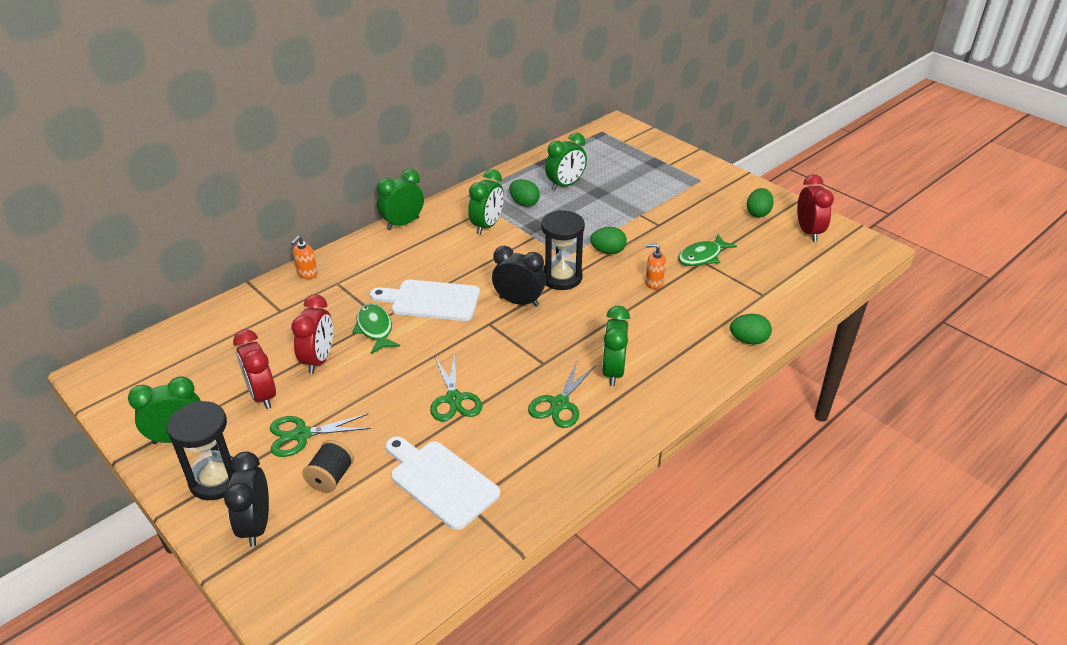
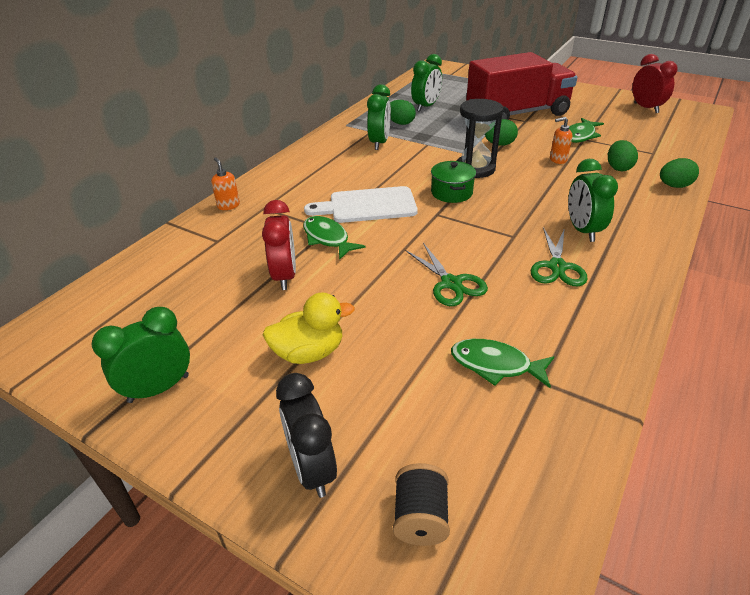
camera: 15 degrees left, 0 degrees up
black hourglass [167,401,234,500] -> none
red clock [233,329,276,409] -> none
green scissors [270,414,371,457] -> yellow duck [263,292,355,364]
orange soap dispenser [291,236,318,279] -> orange soap dispenser turned 135 degrees clockwise [211,157,240,210]
black spool [303,440,354,493] -> black spool moved to [393,463,450,546]
green clock [377,169,424,230] -> none
white cutting board [385,436,500,530] -> green fish [451,339,554,388]
black clock [492,246,546,307] -> green pot [431,161,476,203]
green egg [747,188,774,218] -> green egg moved to [608,140,638,171]
none -> red truck [466,52,577,120]

